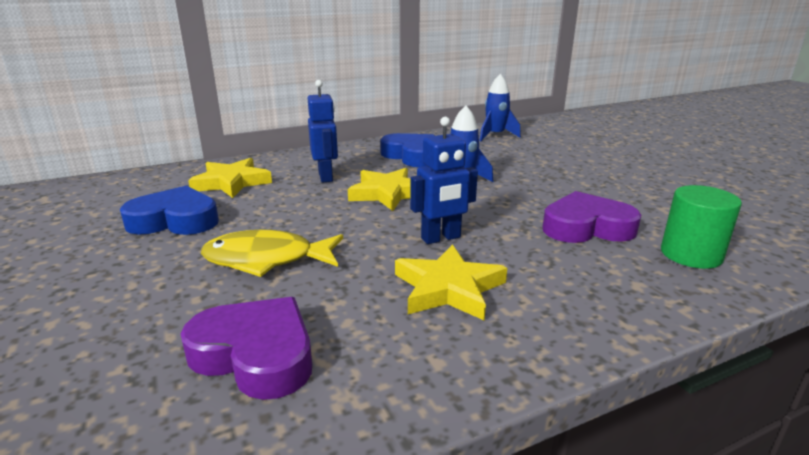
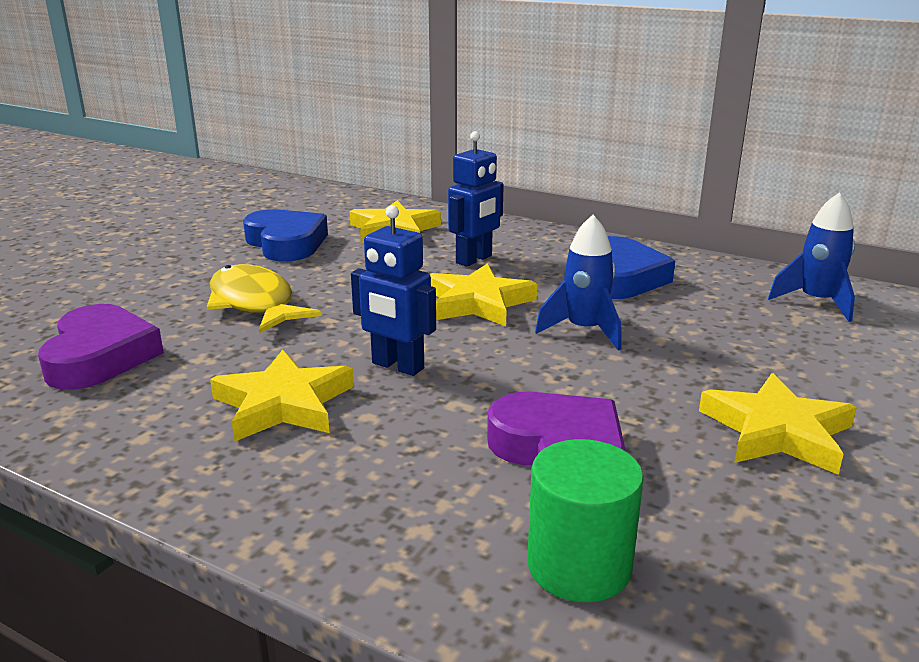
camera: 55 degrees right, 0 degrees up
none -> yellow star [699,373,857,475]

